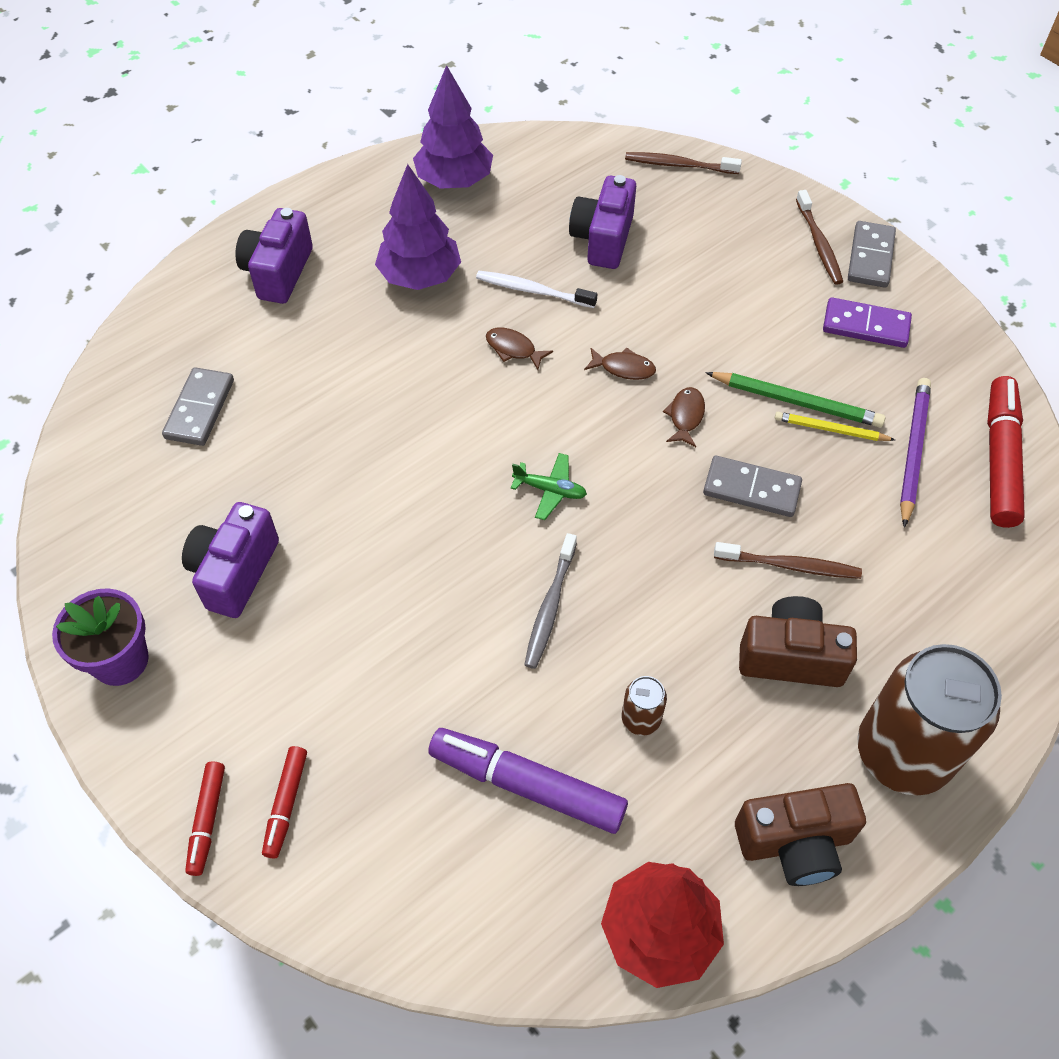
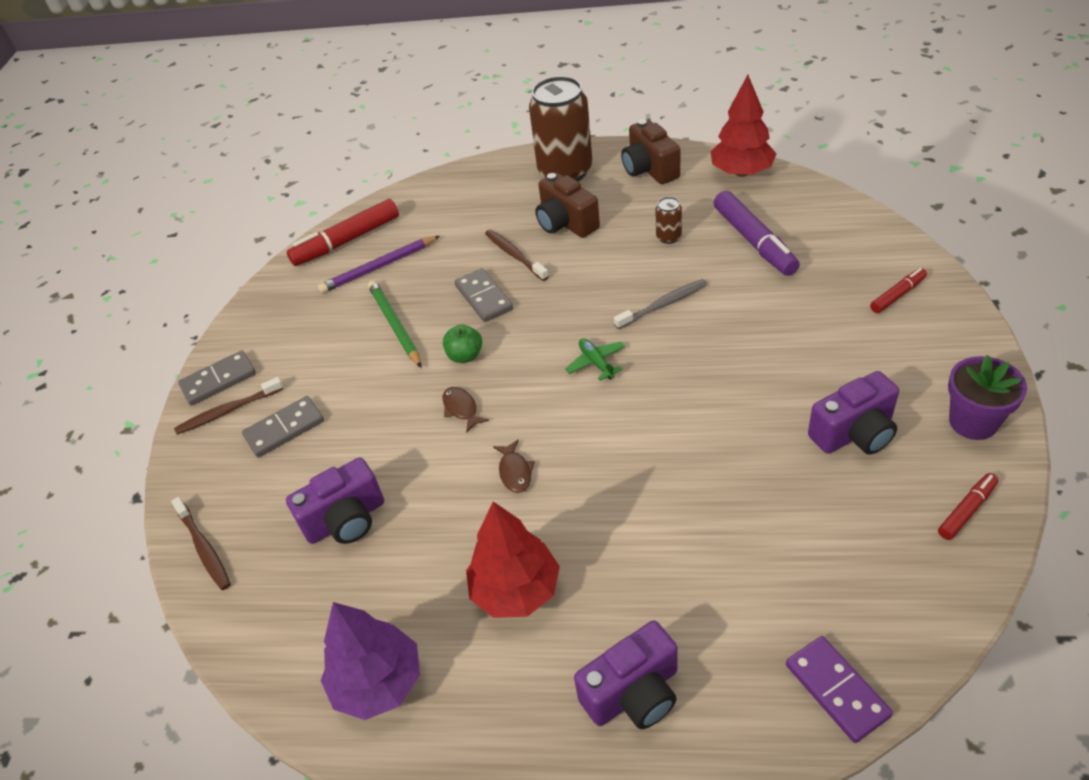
camera: 130 degrees left, 10 degrees down
grey domino [162,367,234,446] -> grey domino moved to [242,396,324,458]
red marker [185,762,225,876] -> red marker moved to [938,473,998,540]
purple tree [375,164,461,290] -> red tree [466,502,560,618]
white toothbrush [476,271,597,308] -> none
brown fish [663,387,705,447] -> green apple [443,324,482,363]
brown camera [735,783,866,886] -> brown camera turned 150 degrees counterclockwise [621,119,680,184]
yellow pencil [775,412,895,441] -> none
brown toothbrush [796,190,843,285] -> brown toothbrush turned 150 degrees counterclockwise [174,377,283,434]
purple domino [823,297,912,348] -> purple domino moved to [786,636,893,743]

